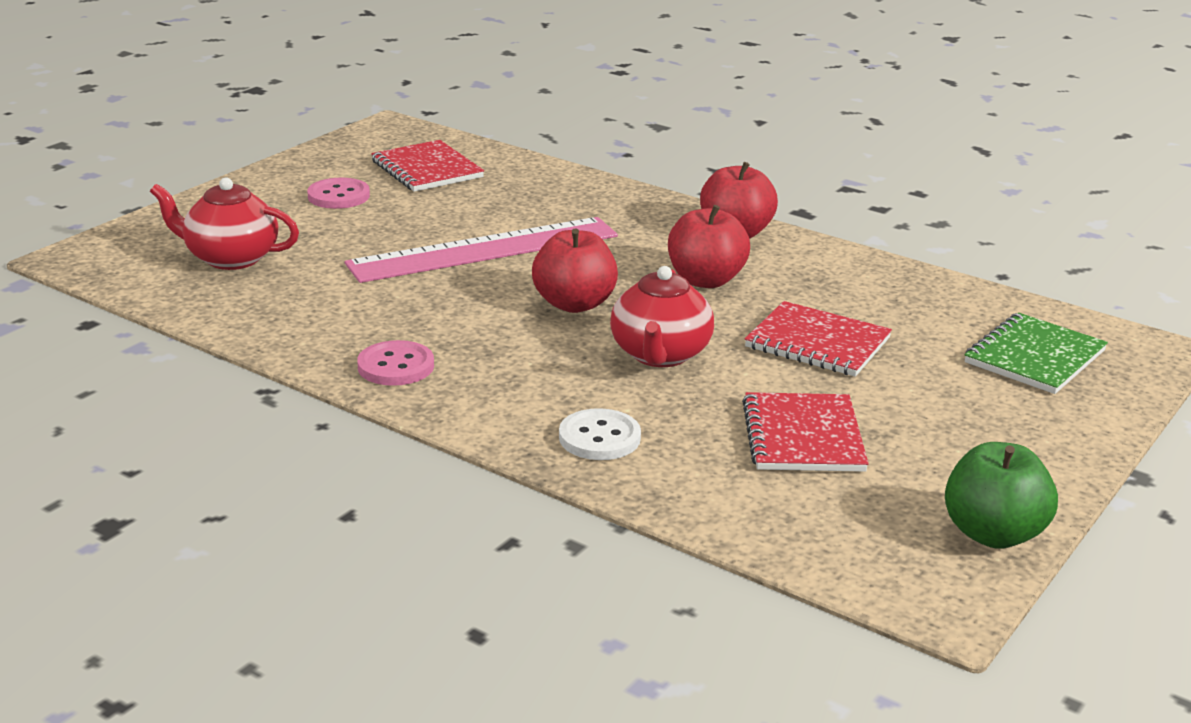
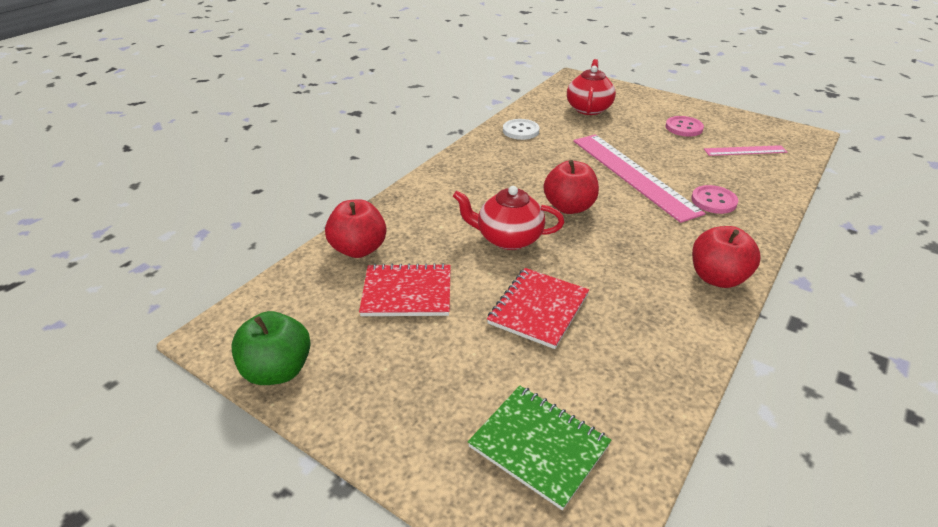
camera: 90 degrees right, 10 degrees up
pink button [357,340,434,386] -> pink button moved to [691,185,738,214]
red notebook [371,140,484,192] -> pink ruler [704,145,787,156]
white button [559,408,641,460] -> white button moved to [503,119,540,140]
red apple [668,205,750,288] -> red apple moved to [325,199,386,258]

